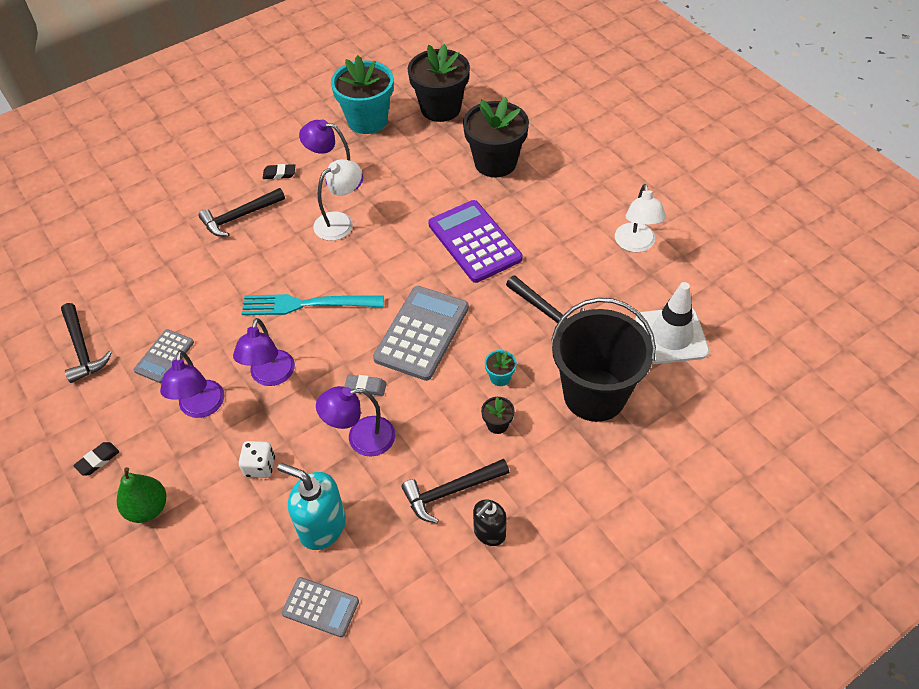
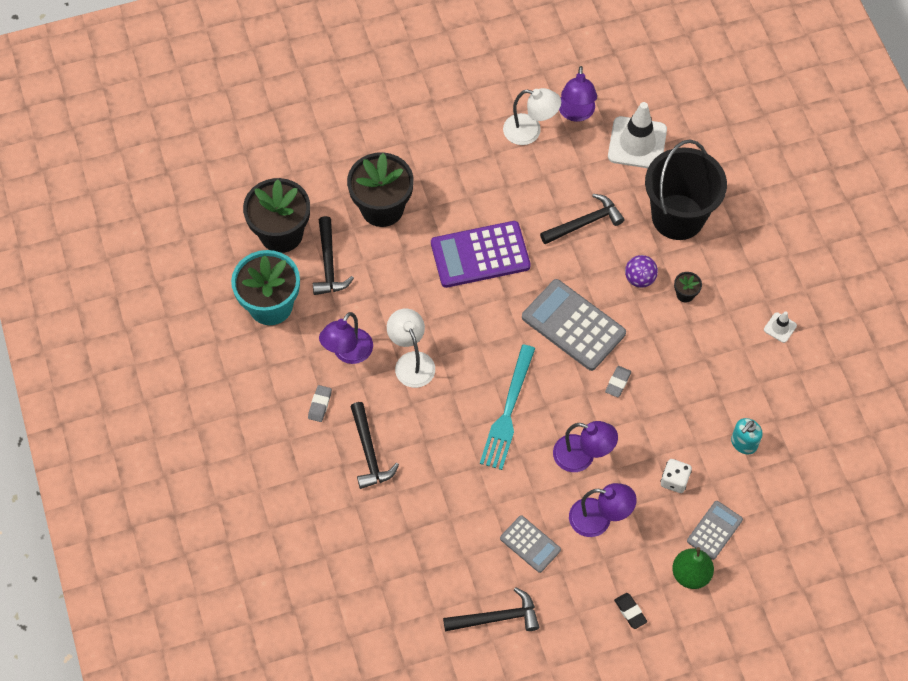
camera: 75 degrees left, 10 degrees up
black eraser [263,164,295,179] -> grey eraser [308,385,332,422]
turquoise soap dispenser [277,463,346,550] -> turquoise soap dispenser [731,418,762,454], size x0.63
grey calculator [281,577,359,637] -> grey calculator moved to [687,501,743,560]
purple lamp [316,386,395,457] -> purple lamp moved to [559,66,597,122]
black hammer [401,459,509,523] -> black hammer moved to [313,216,354,295]
black soap dispenser [473,500,507,546] -> white traffic cone [764,311,797,343]
turquoise flower pot [485,350,517,386] -> purple ball [625,255,658,288]

